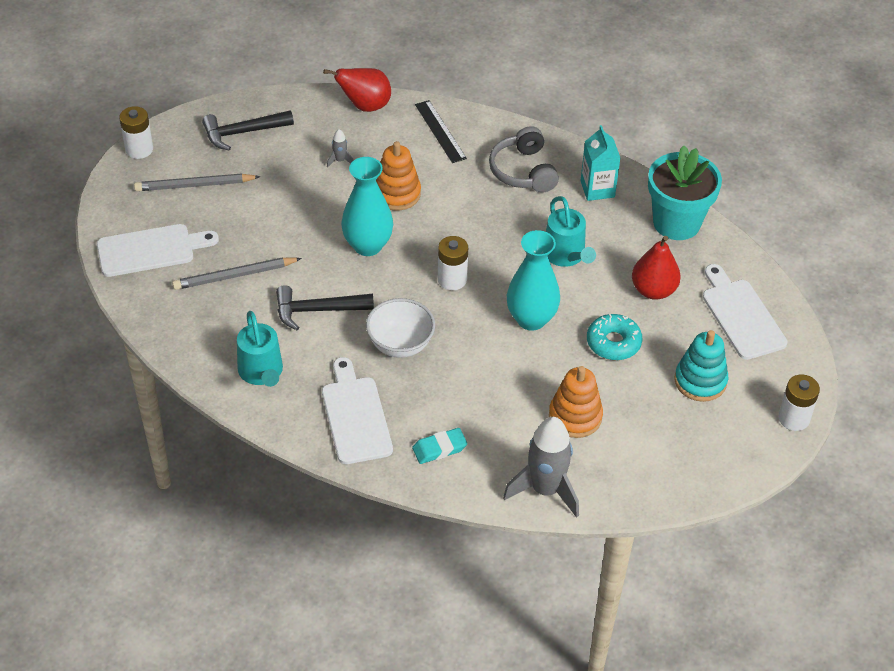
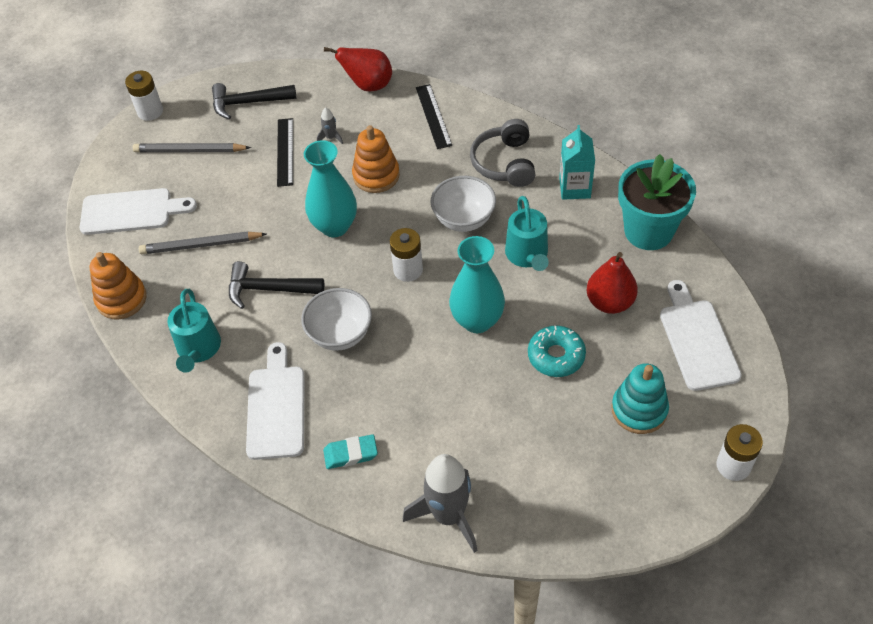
camera: 15 degrees right, 5 degrees up
orange stacking toy [549,366,603,438] -> orange stacking toy moved to [90,252,147,319]
none -> black ruler [277,118,293,187]
none -> white bowl [431,176,496,232]

